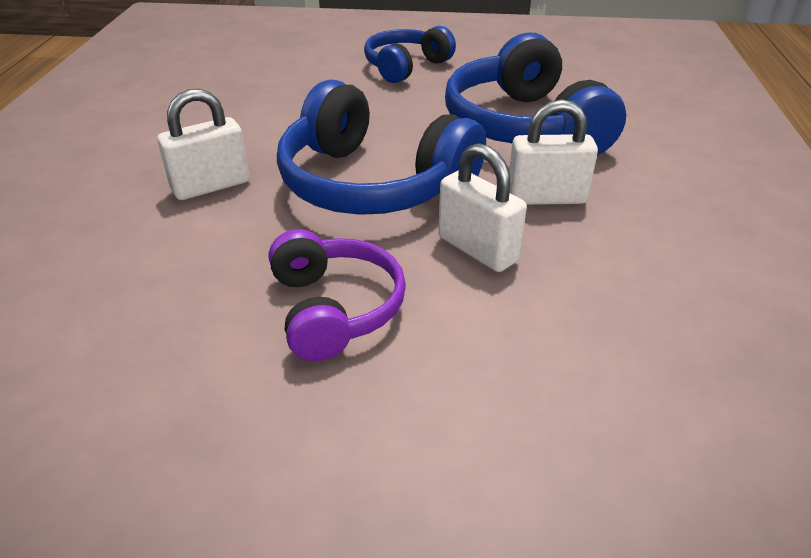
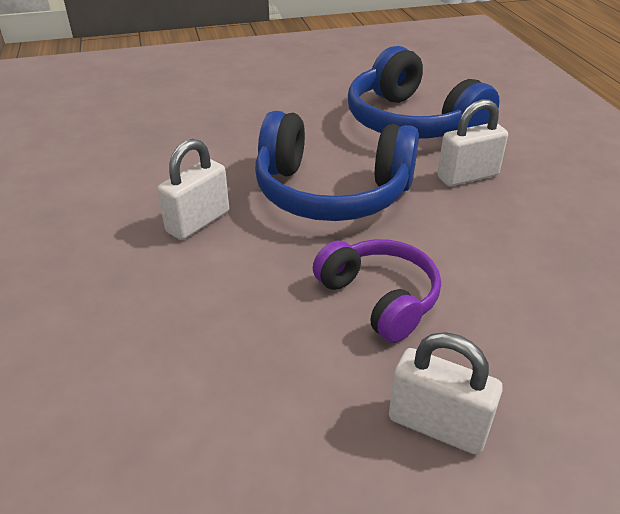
camera: 20 degrees left, 0 degrees up
blue headphones [364,26,456,83] -> none
white padlock [438,143,527,272] -> white padlock moved to [389,332,503,455]

